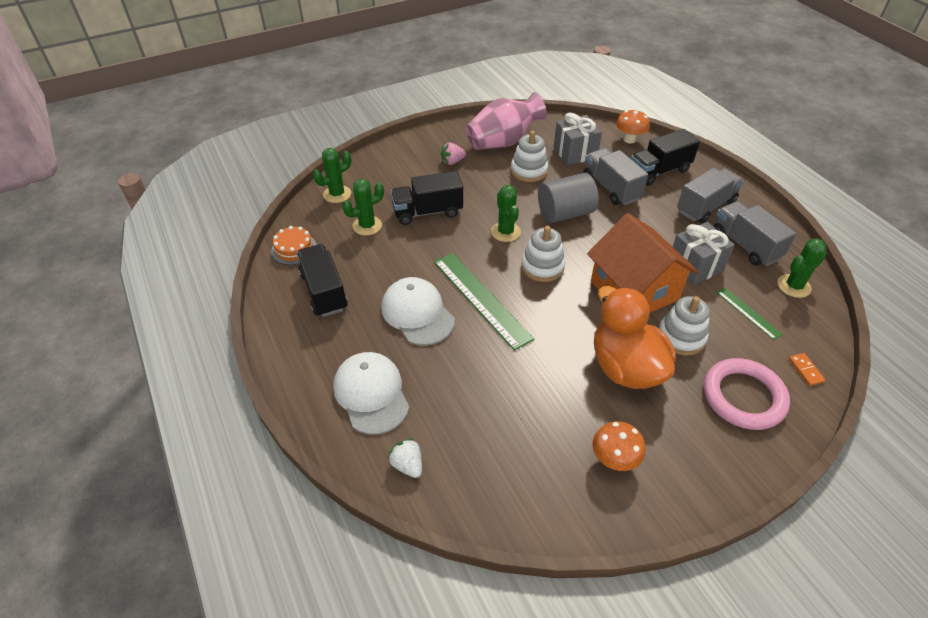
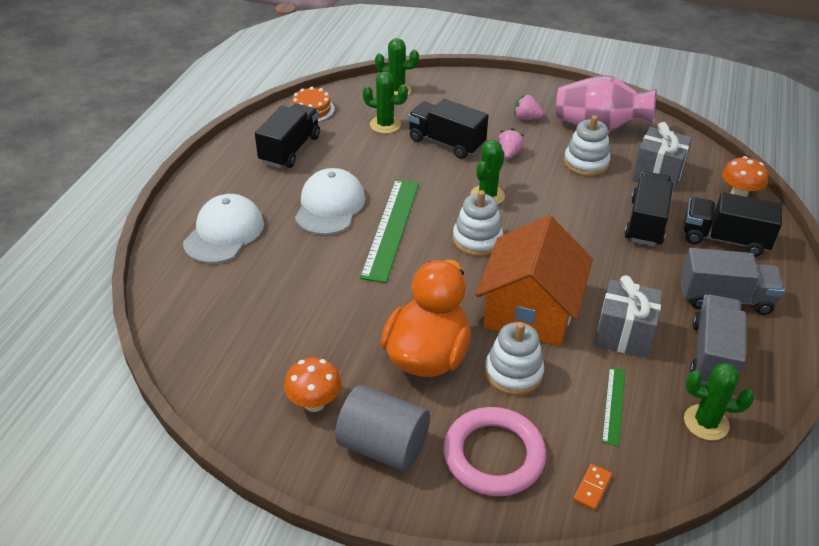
camera: 45 degrees right, 5 degrees down
white strawberry [388,438,422,478] -> none
grey cylinder [538,173,599,223] -> grey cylinder moved to [335,385,430,471]
grey truck [584,148,648,205] -> black truck [624,171,673,246]
none -> pink strawberry [498,128,524,159]

